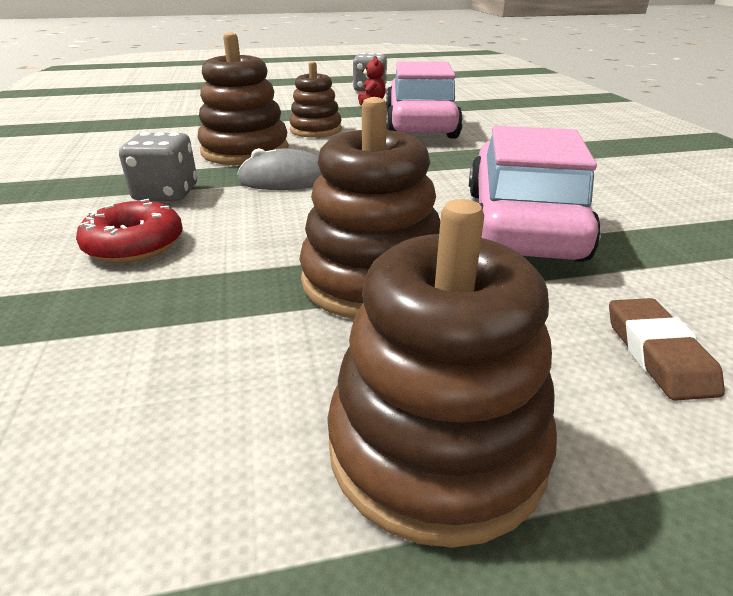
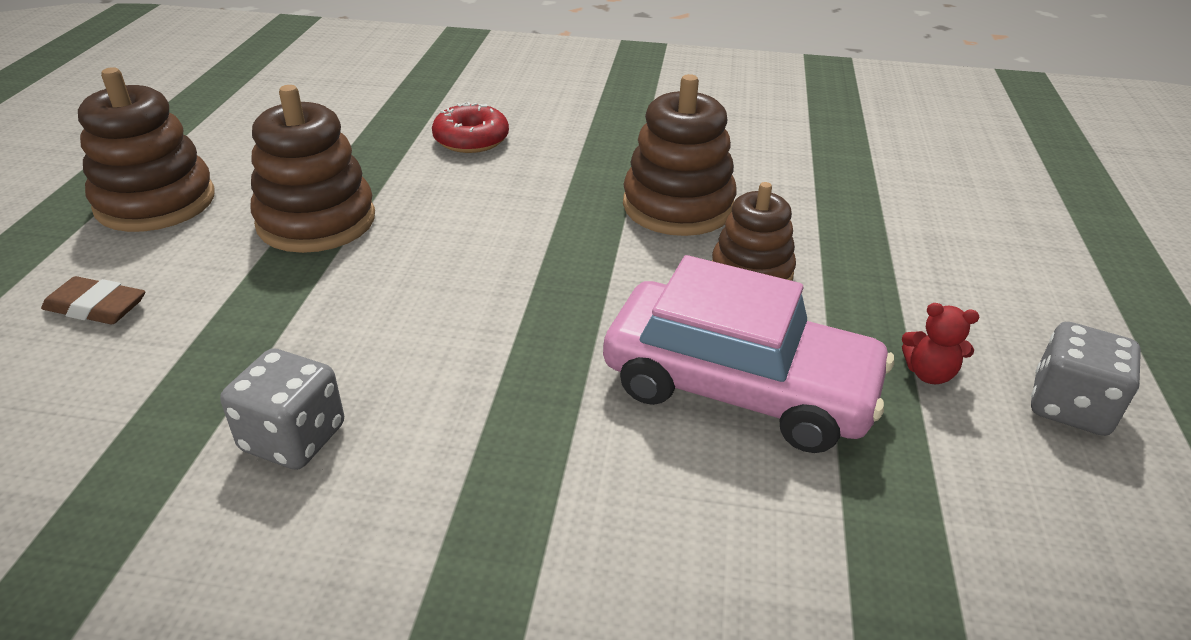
camera: 110 degrees right, 5 degrees up
grey dice [119,132,197,201] -> grey dice moved to [220,349,344,470]
grey mouse [237,148,321,190] -> none
pink car [469,126,601,262] -> none

